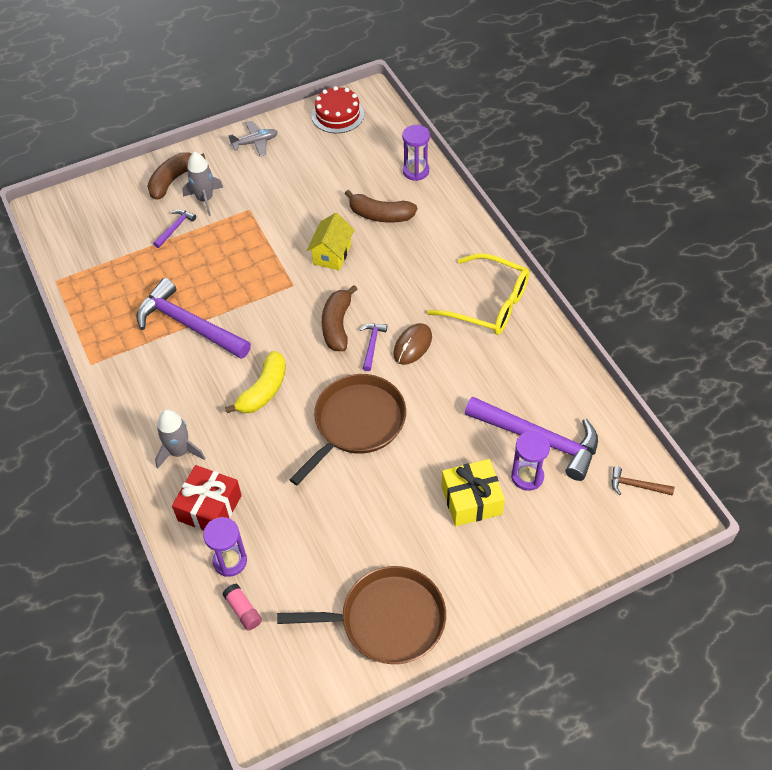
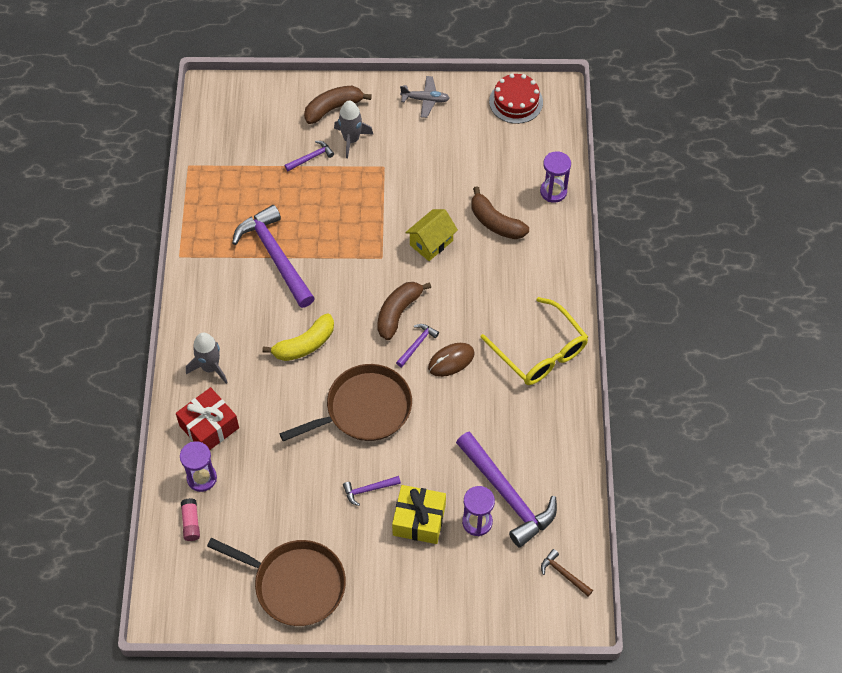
camera: 25 degrees right, 5 degrees up
none -> purple hammer [343,476,401,506]

